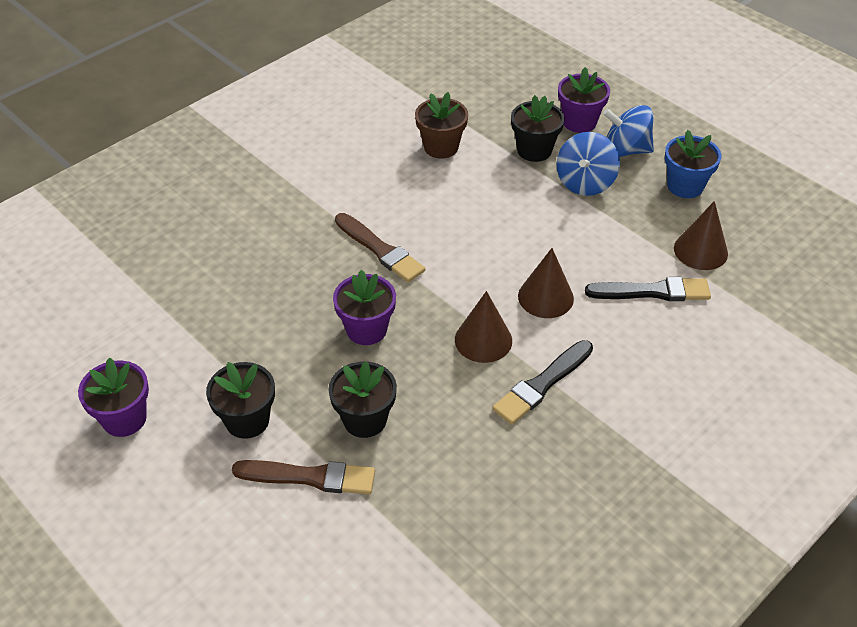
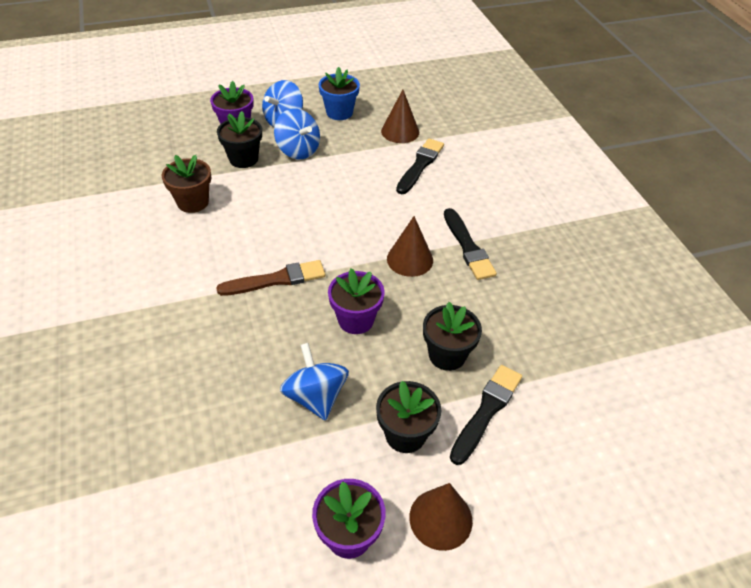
camera: 65 degrees left, 0 degrees up
brown brush [232,460,375,495] -> black brush [450,365,522,465]
brown cone [518,248,574,318] -> brown cone moved to [409,483,473,551]
none -> blue spinning top [280,343,349,421]

